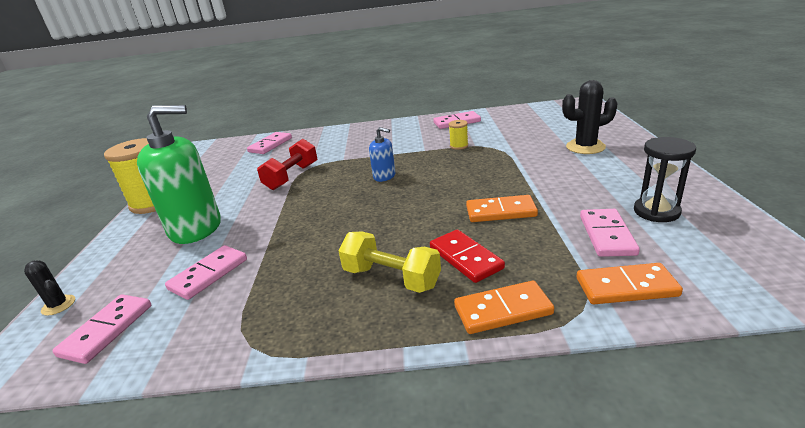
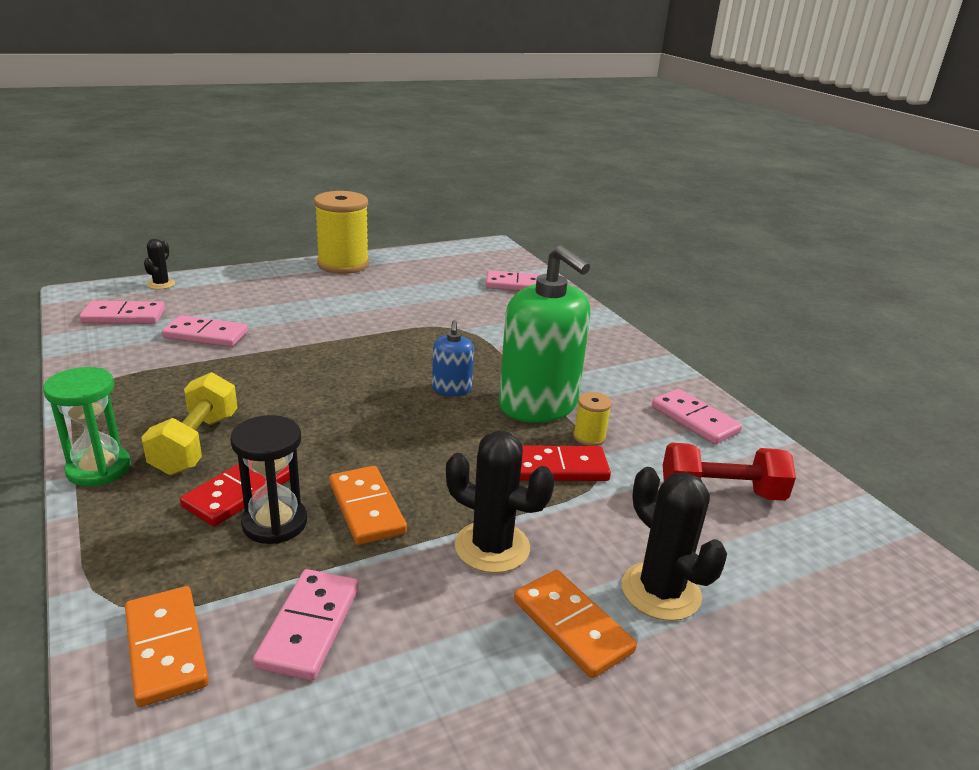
camera: 60 degrees right, 0 degrees up
green soap dispenser [137,105,221,244] -> green soap dispenser moved to [499,245,591,423]
red dumbbell [257,139,317,190] -> red dumbbell moved to [663,443,796,501]
orange domino [454,281,554,334] -> orange domino moved to [514,570,637,678]
pink domino [580,209,640,257] -> pink domino turned 60 degrees counterclockwise [253,569,359,680]
black hourglass [634,137,696,222] -> black hourglass moved to [230,415,307,544]
none -> green hourglass [43,367,131,487]
none -> black cactus [446,431,555,573]
none -> red domino [520,445,611,481]

